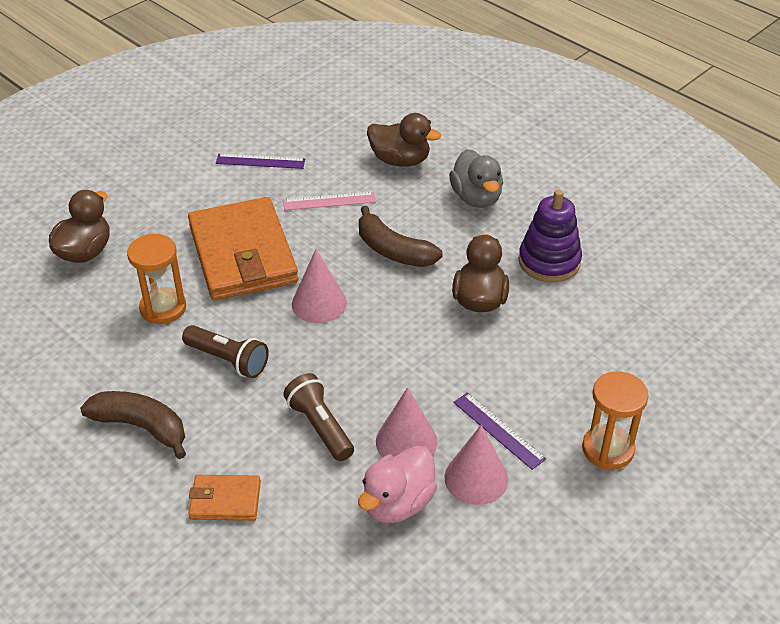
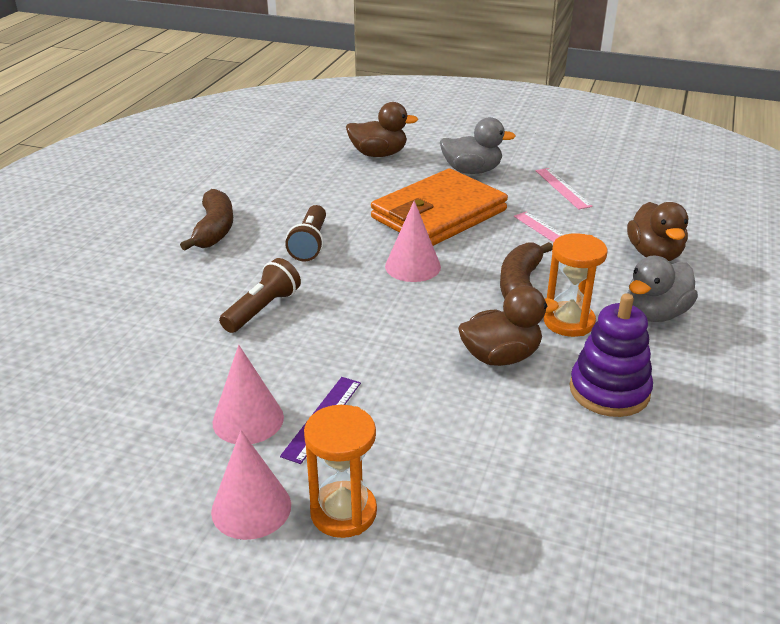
camera: 65 degrees right, 10 degrees down
orange hourglass [127,234,186,324] -> orange hourglass moved to [544,233,607,337]
orange wallet [189,475,261,521] -> none
purple ruler [216,154,305,169] -> pink ruler [536,168,593,210]
pink duck [358,446,437,523] -> none
pink cone [376,387,438,457] -> pink cone moved to [211,430,291,540]
none -> grey duck [440,117,516,174]

